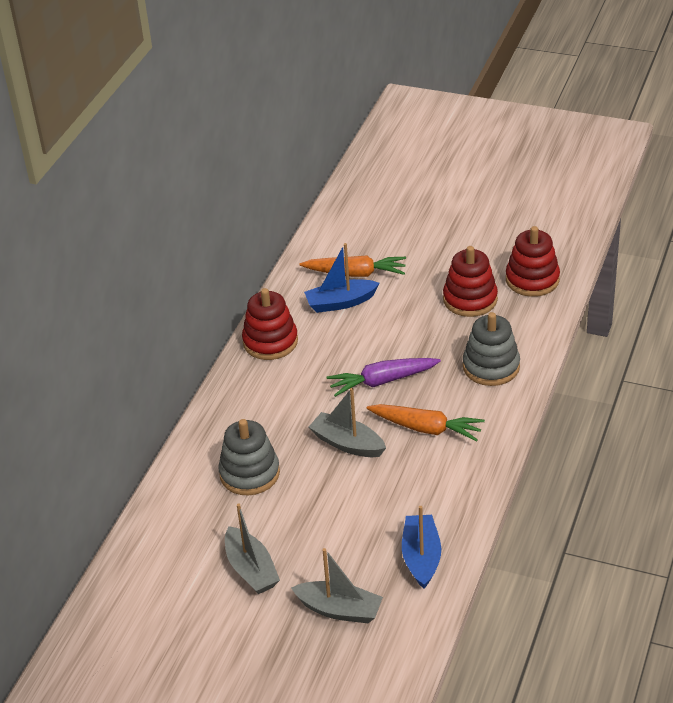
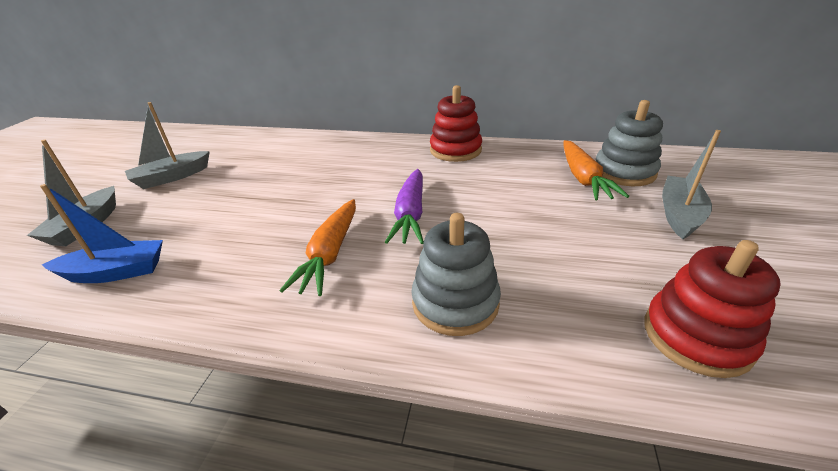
camera: 80 degrees right, 5 degrees down
grey stacking toy [218,419,280,495] -> grey stacking toy moved to [596,100,663,186]
blue boat [304,243,380,313] -> none
grey boat [309,388,386,457] -> grey boat moved to [662,130,721,239]
purple carrot [326,358,441,397] -> purple carrot turned 150 degrees counterclockwise [385,169,424,244]
red stacking toy [443,246,498,317] -> none

